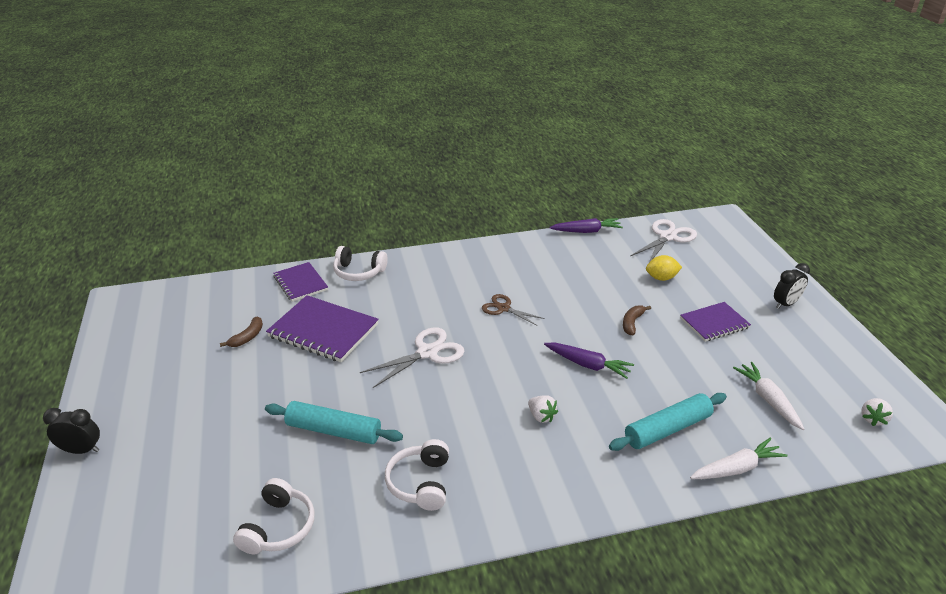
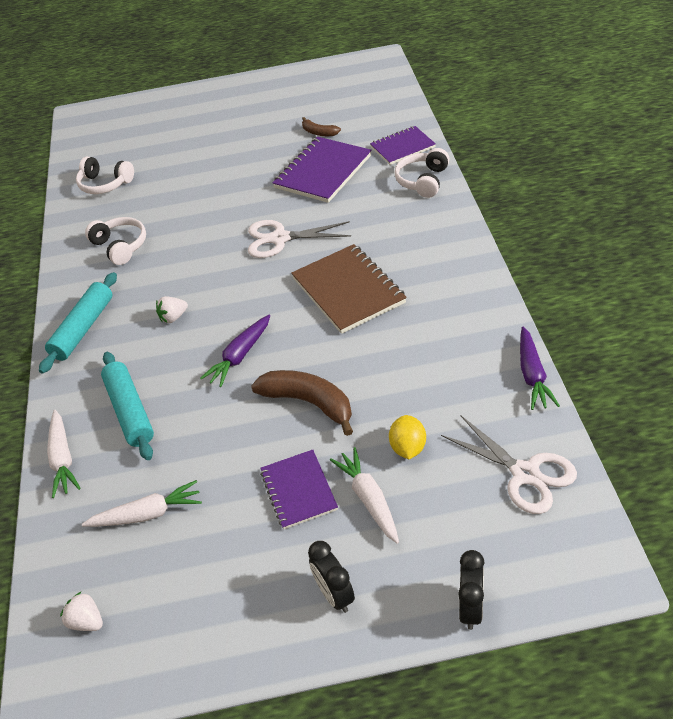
camera: 100 degrees right, 10 degrees up
black clock [43,408,100,454] -> black clock moved to [458,550,485,630]
turquoise rolling pin [265,401,403,444] -> turquoise rolling pin moved to [39,272,117,374]
white scissors [360,327,465,388] -> white scissors turned 120 degrees clockwise [248,220,351,258]
white headphones [385,439,449,511] -> white headphones turned 45 degrees clockwise [85,217,146,265]
brown scissors [482,294,545,326] -> brown notebook [291,244,407,334]
brown banana [623,305,651,335] -> brown banana [251,370,353,436], size x1.85
none -> white carrot [330,447,399,544]

